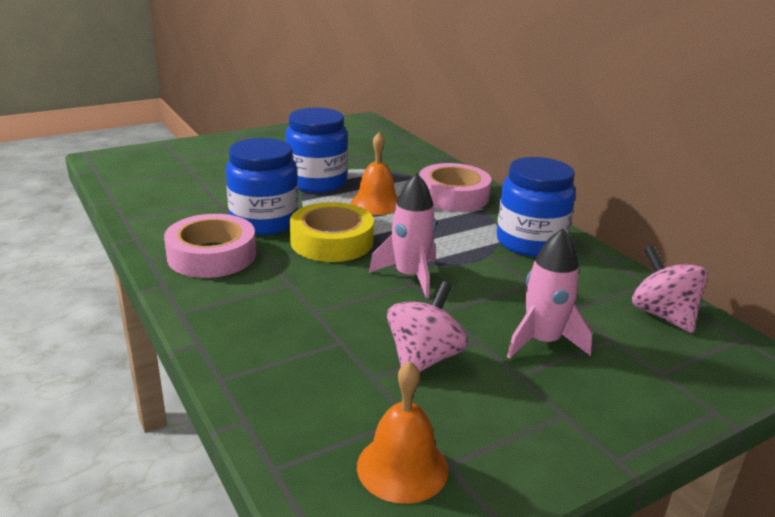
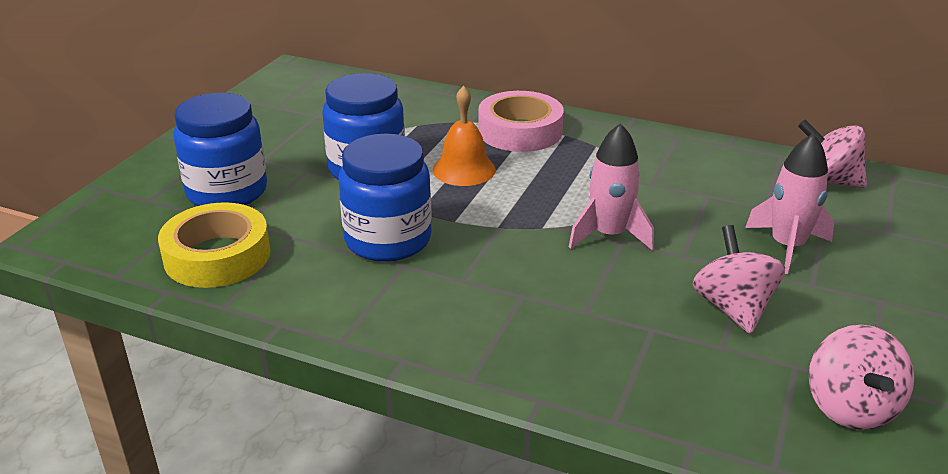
camera: 35 degrees left, 5 degrees up
pink tape [164,214,256,278] -> none
yellow tape [290,202,374,262] -> yellow tape moved to [158,202,270,288]
orange bell [357,361,448,504] -> pink spinning top [809,325,914,430]
blue jar [497,157,576,257] -> blue jar moved to [173,93,267,206]

